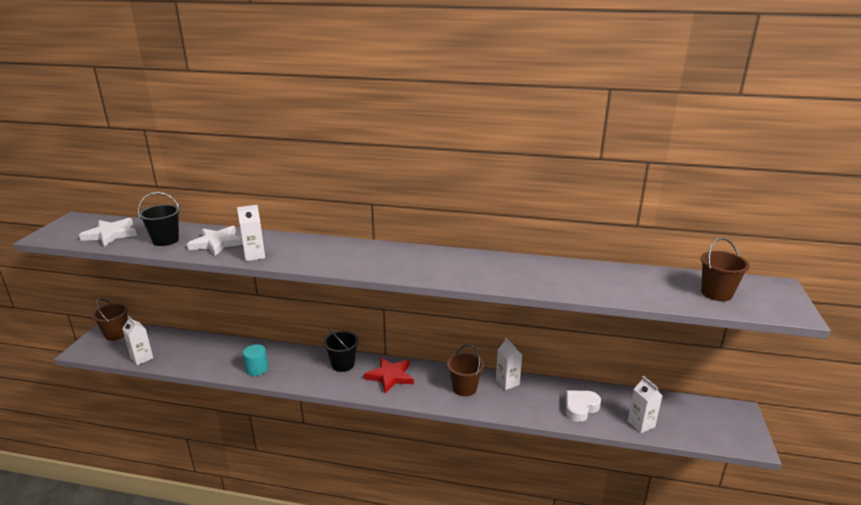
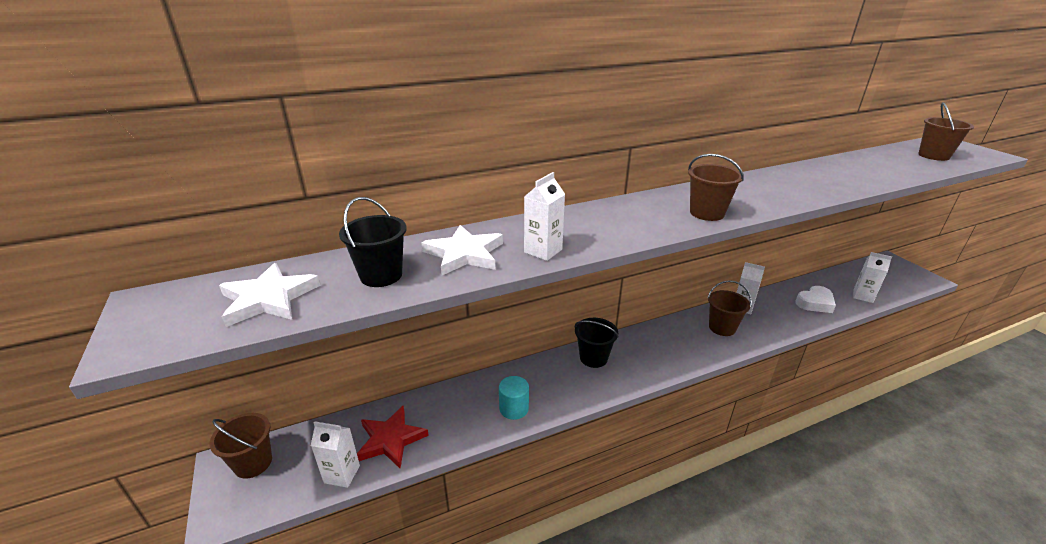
camera: 35 degrees left, 5 degrees up
red star [364,357,414,393] -> red star moved to [357,406,429,468]
white heart [565,390,601,422] -> white heart turned 135 degrees counterclockwise [795,286,836,313]
none -> brown bucket [688,154,744,221]

